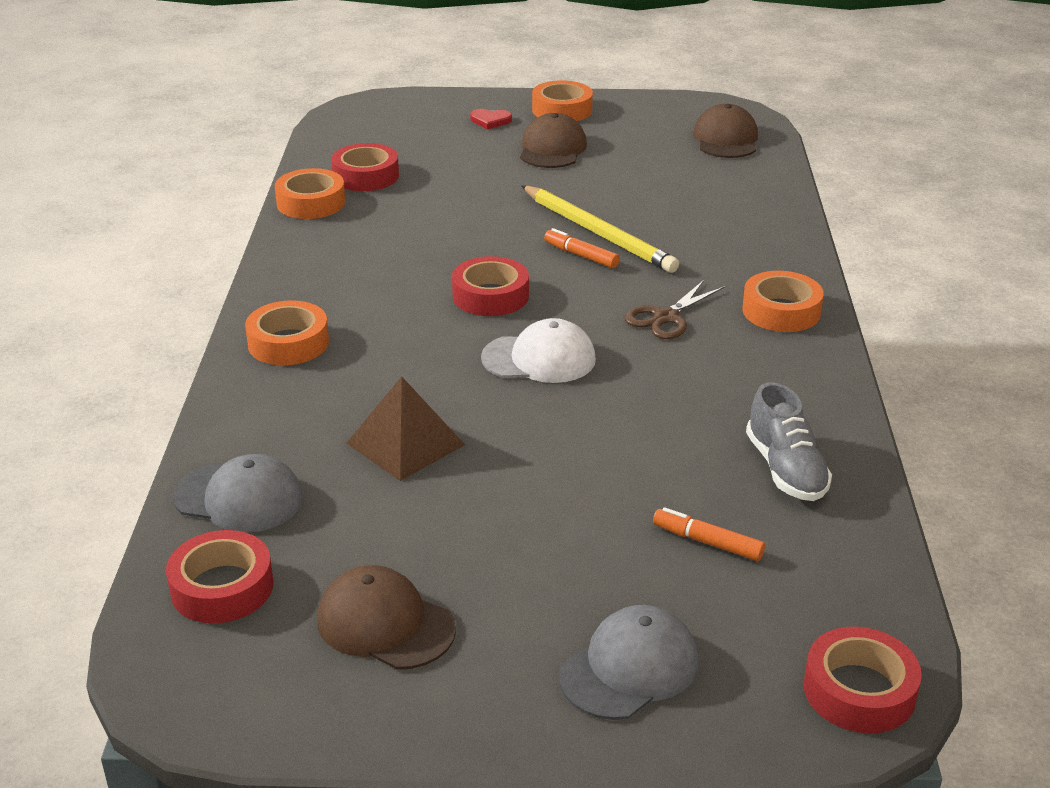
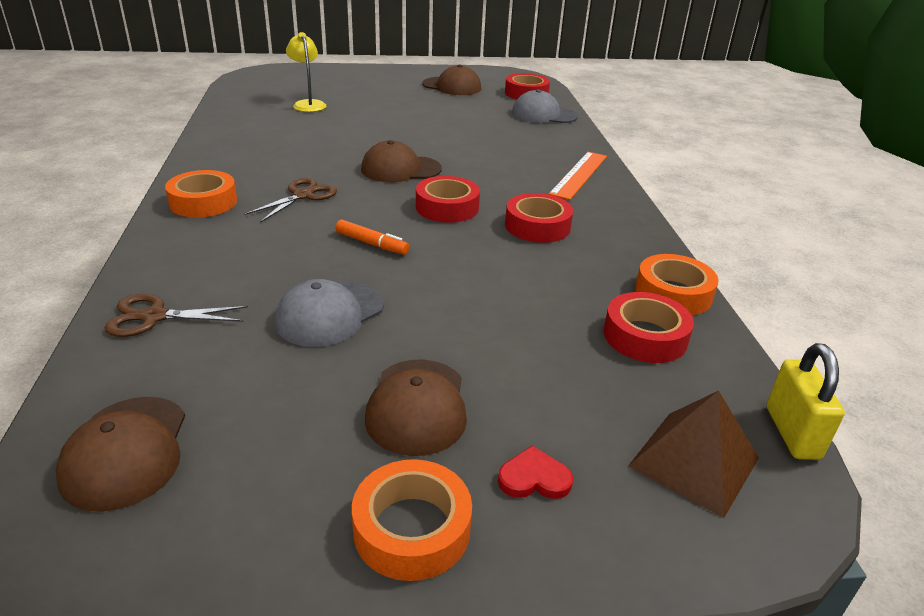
camera: 170 degrees right, 0 degrees up
orange tape [245,301,329,365] -> orange ruler [549,152,607,200]
brown pyramid [346,376,465,481] -> brown pyramid moved to [628,391,759,518]
white cap [481,318,596,383] -> brown cap [361,140,442,182]
yellow pencil [521,185,679,273] -> none
grey cap [559,605,699,720] -> grey cap moved to [275,279,384,347]
orange marker [653,507,765,561] -> yellow lamp [286,32,326,112]
grey shoe [746,382,832,501] -> none
red tape [804,627,922,733] -> red tape moved to [505,193,573,243]
none -> brown scissors [105,294,248,337]
none -> yellow padlock [767,343,845,460]

